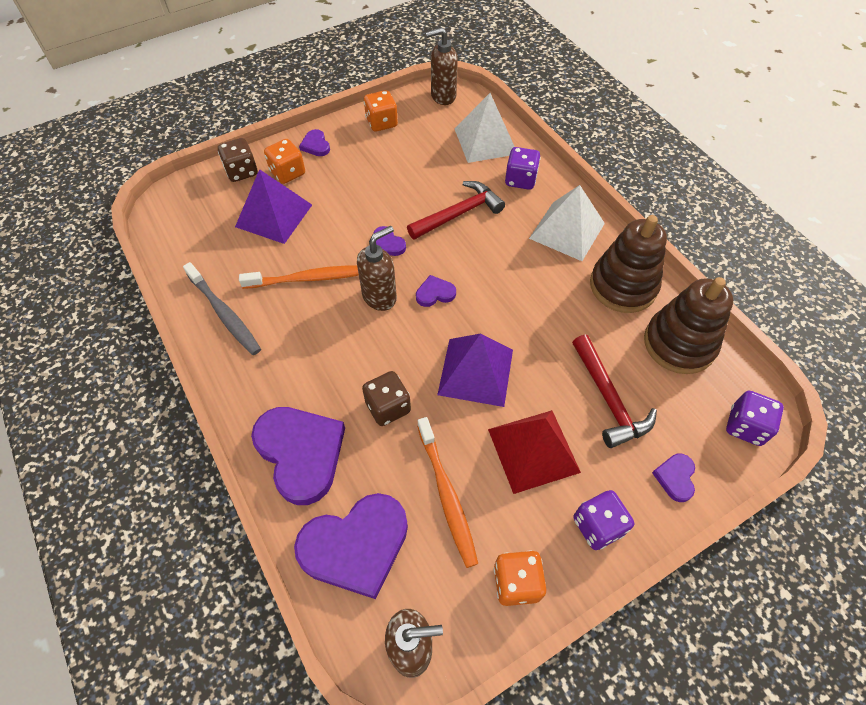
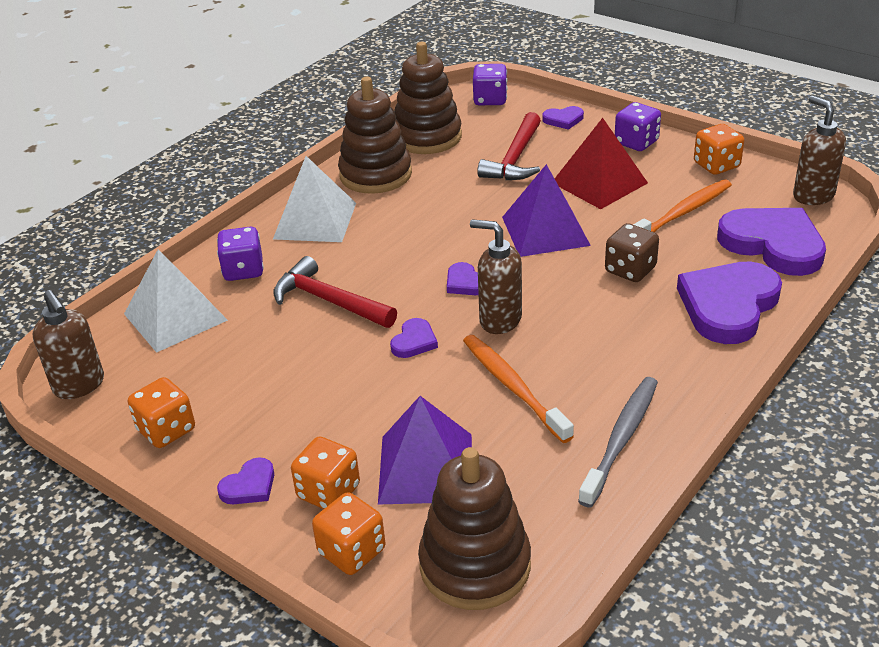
camera: 110 degrees left, 20 degrees down
brown dice [218,138,258,182] -> orange dice [312,492,385,575]
red hammer [572,334,657,448] -> red hammer turned 150 degrees clockwise [477,112,541,180]
none -> brown stacking toy [418,447,531,610]

